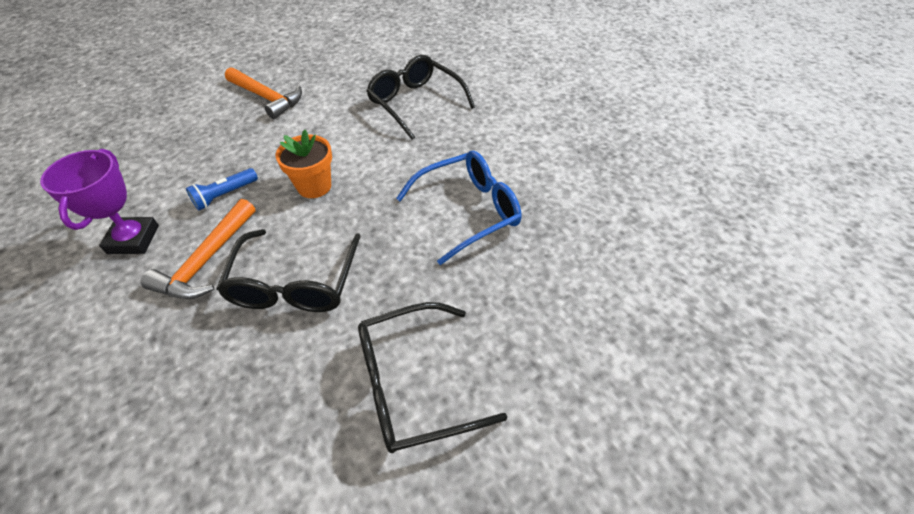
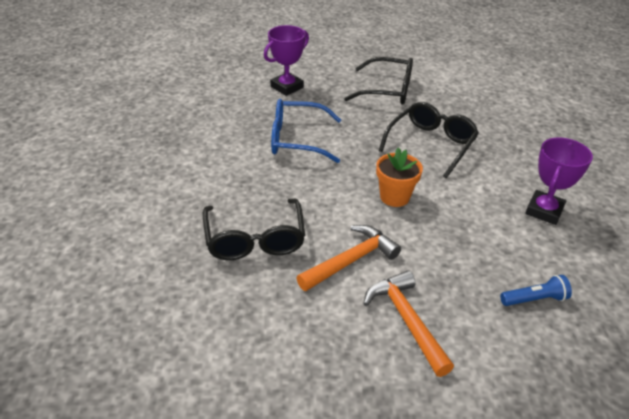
camera: 150 degrees left, 10 degrees down
orange hammer [141,199,256,299] -> orange hammer moved to [296,225,401,291]
blue flashlight [186,168,258,210] -> blue flashlight moved to [500,275,572,306]
none -> purple trophy [264,25,309,96]

